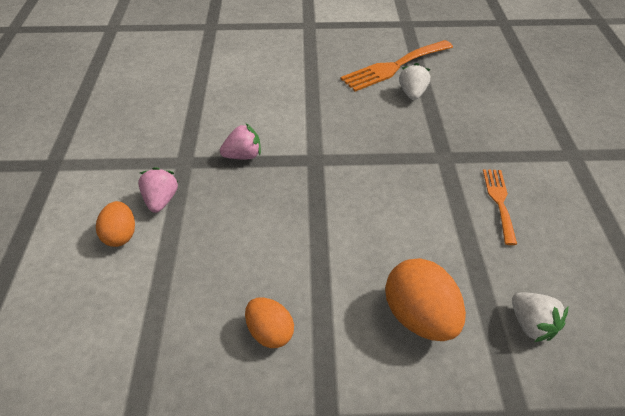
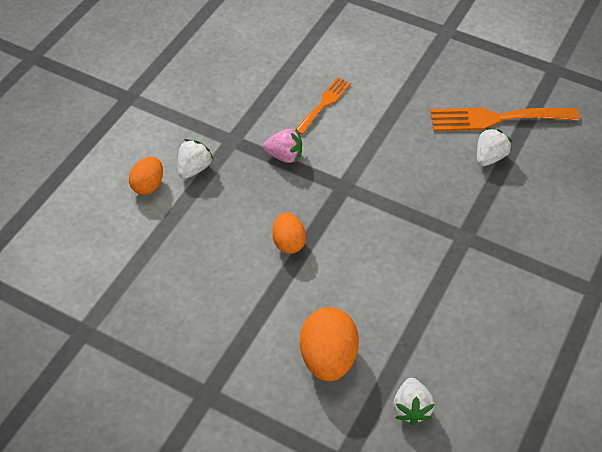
camera: 30 degrees right, 5 degrees up
pink strawberry [138,167,179,213] -> white strawberry [178,139,214,179]
orange egg [245,297,294,348] -> orange egg moved to [272,213,306,254]
orange fork [483,169,517,245] -> orange fork moved to [294,77,351,135]

